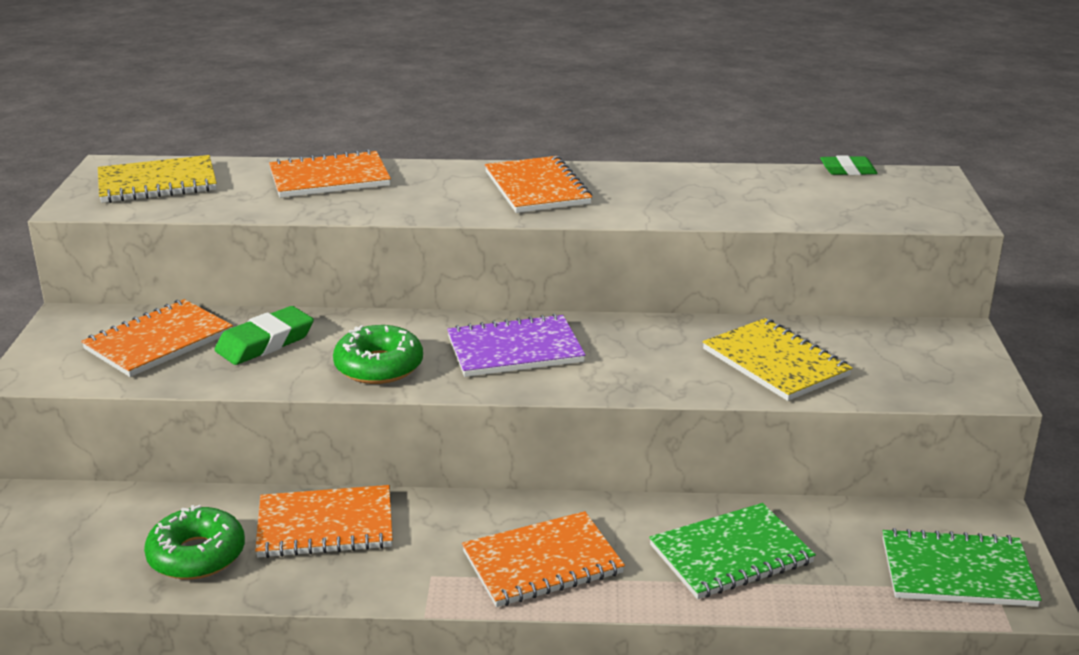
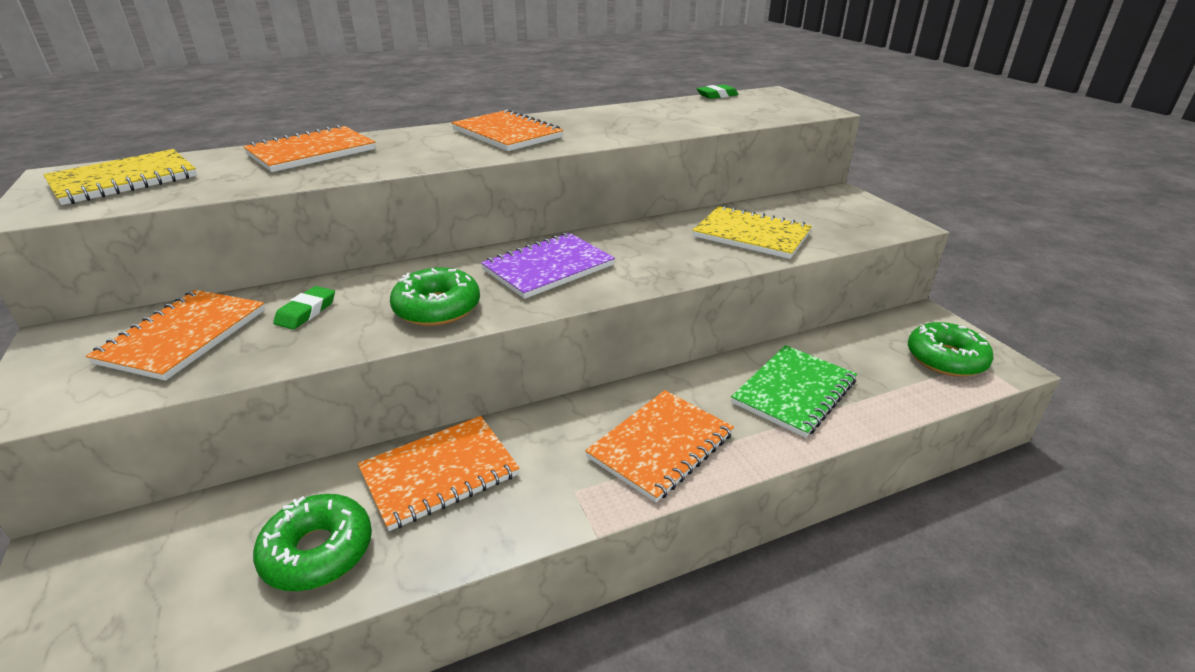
camera: 25 degrees left, 5 degrees up
green eraser [214,306,314,365] -> green eraser [273,286,335,330], size x0.64
green notebook [883,528,1042,607] -> green donut [908,322,994,377]

